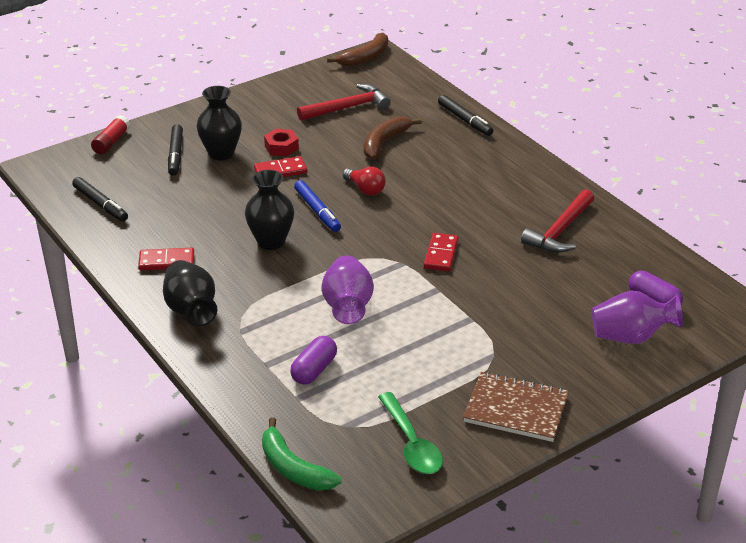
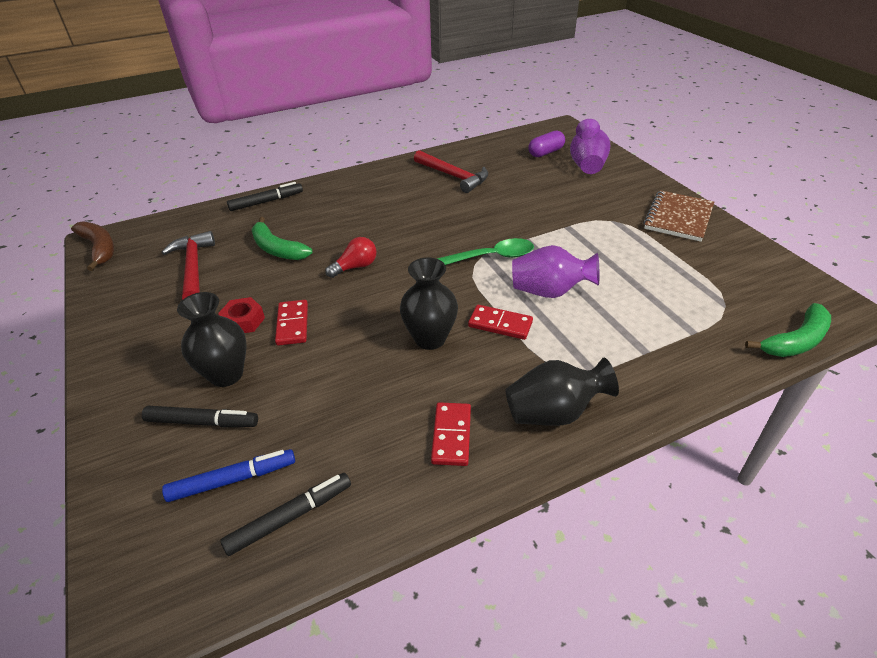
camera: 80 degrees left, 5 degrees up
red glue stick [91,115,130,154] -> none
purple capsule [290,336,337,385] -> none
blue marker [294,180,341,232] -> blue marker moved to [162,449,295,502]
brown banana [364,116,422,159] -> green banana [252,217,313,260]
green spoon [378,392,443,474] -> green spoon moved to [437,238,534,265]
red domino [424,233,459,272] -> red domino moved to [468,305,533,340]

